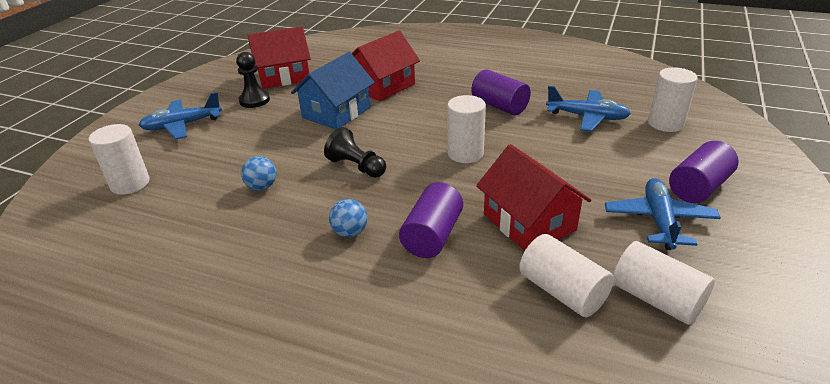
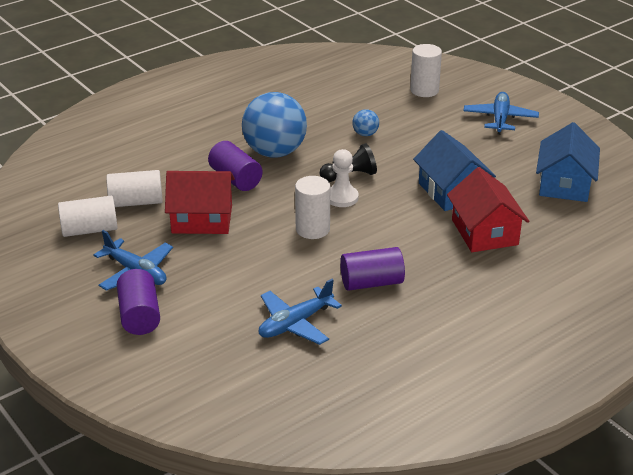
camera: 120 degrees right, 0 degrees up
black pawn [236,52,270,108] -> none
red house [248,26,311,89] -> blue house [536,122,600,202]
blue ball [329,199,367,237] -> blue ball [242,92,307,158], size x2.34
white cylinder [648,67,698,132] -> none
none -> white pawn [330,149,359,207]

